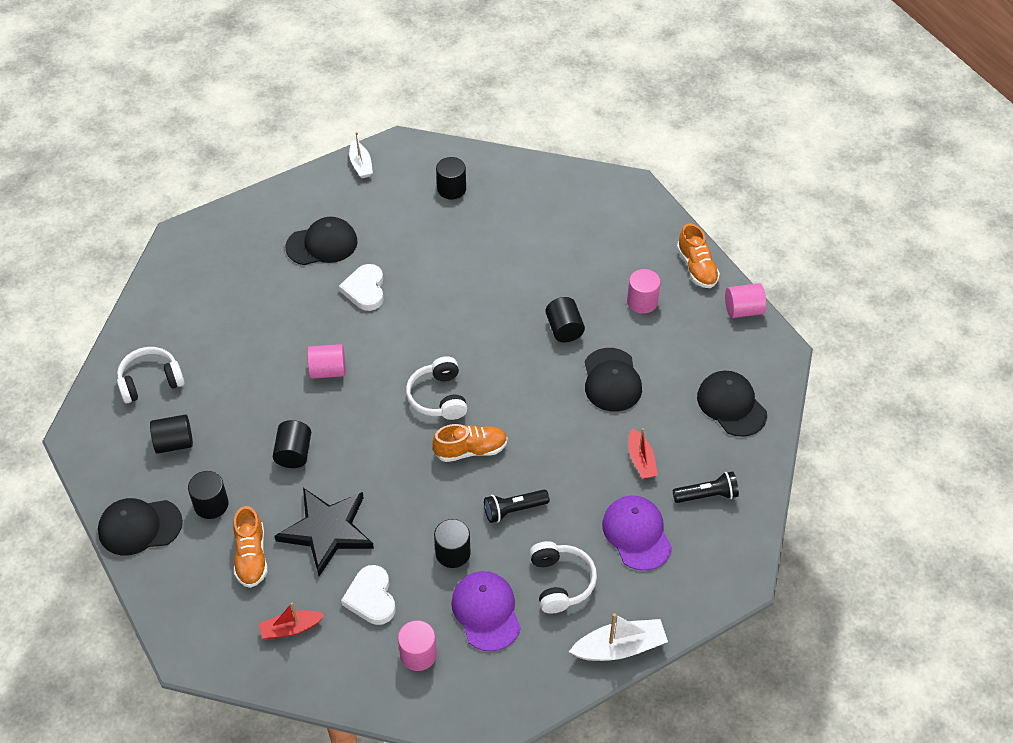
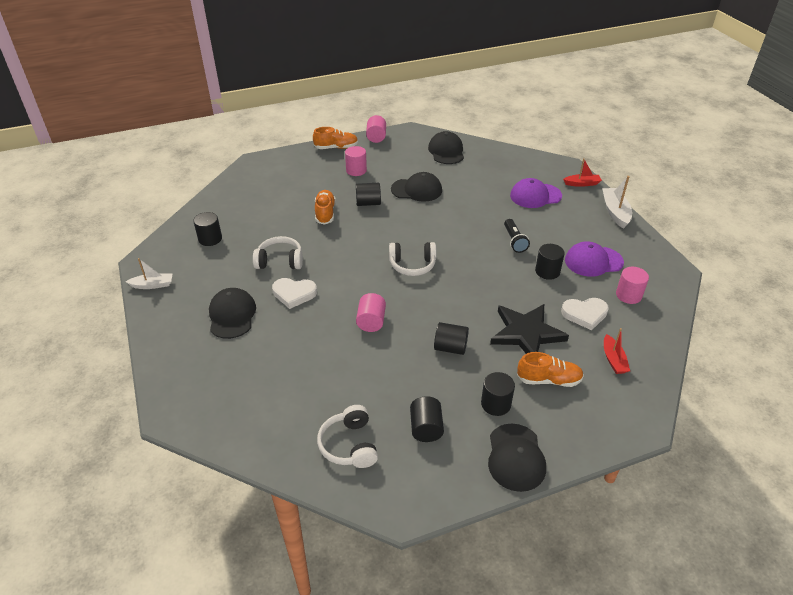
camera: 80 degrees left, 10 degrees down
orange shoe [432,424,508,462] -> orange shoe moved to [315,190,336,225]
white headphones [530,541,597,614] -> white headphones moved to [253,236,303,269]
red boat [629,428,658,479] -> red boat moved to [563,158,602,187]
black flashlight [673,471,739,503] -> none
black cap [697,371,767,437] -> black cap turned 105 degrees clockwise [428,131,464,164]

